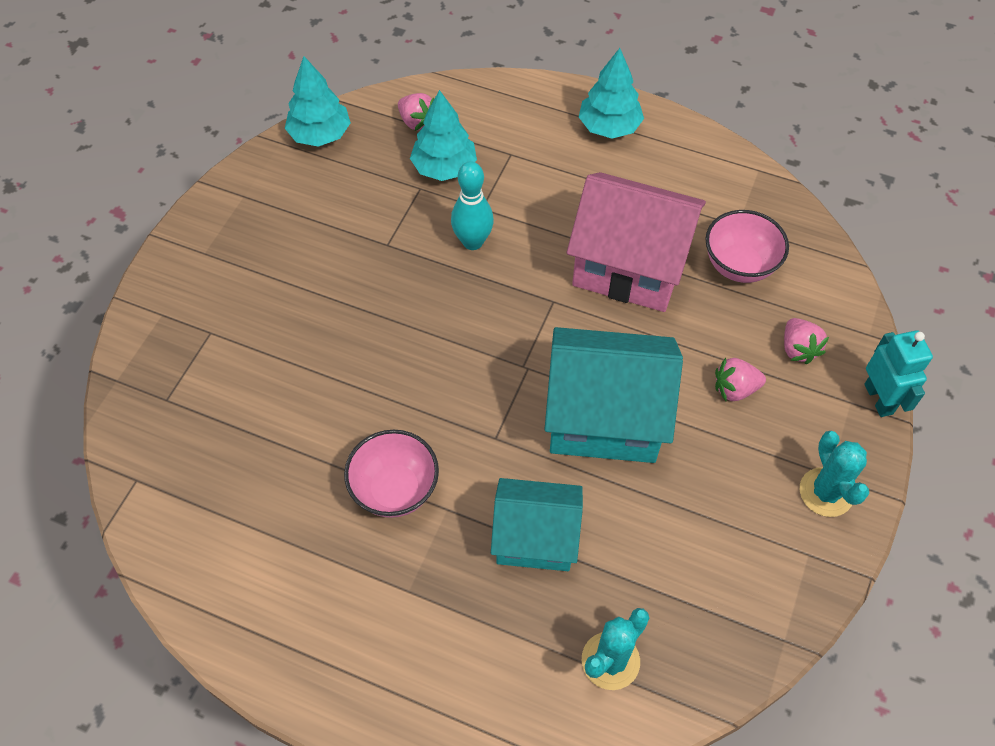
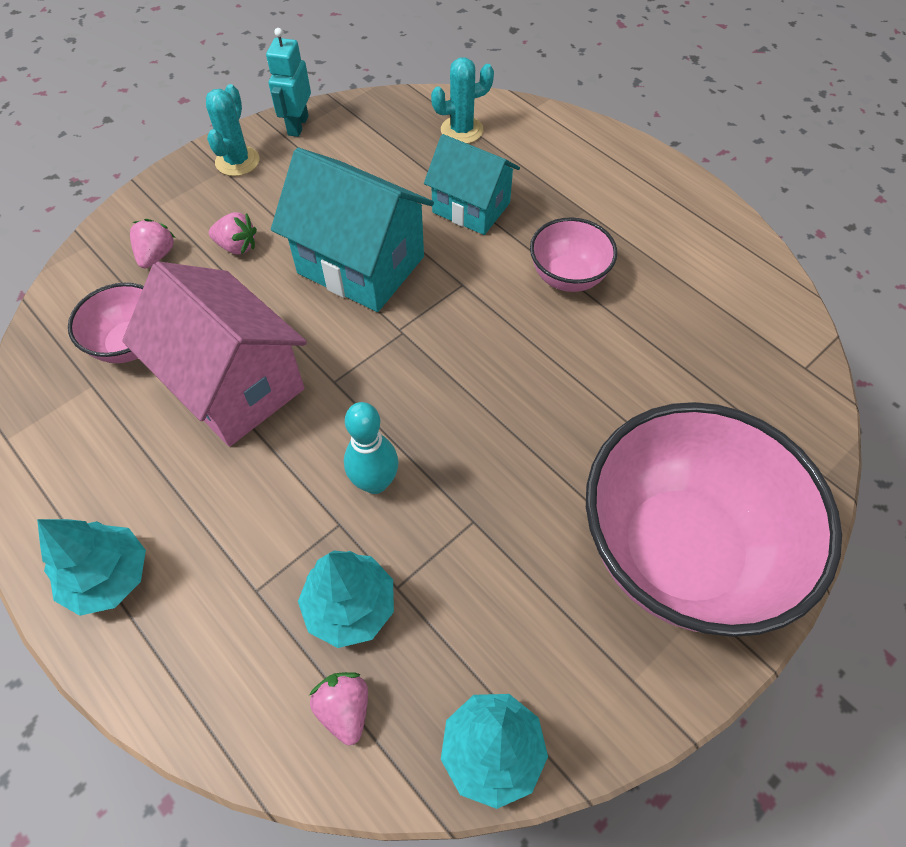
camera: 155 degrees left, 0 degrees up
turquoise robot [865,330,933,417] -> turquoise robot moved to [266,28,311,137]
none -> pink bowl [586,402,842,637]

